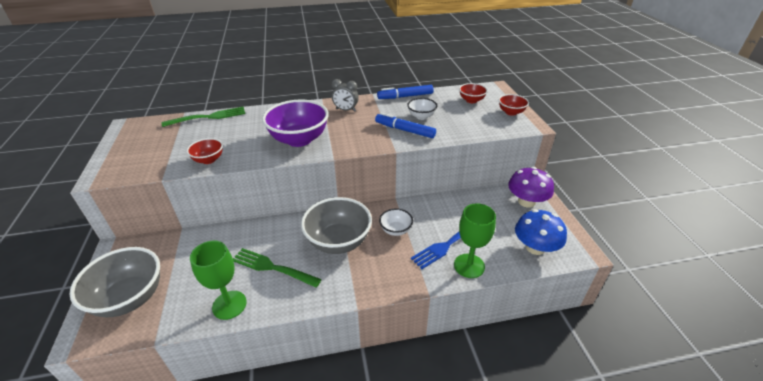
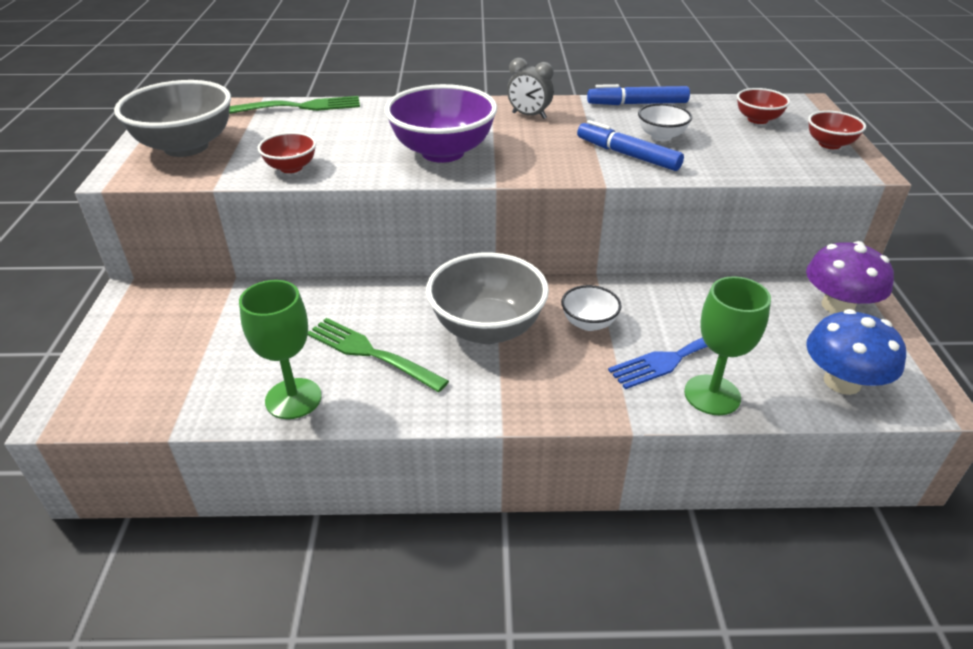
camera: 10 degrees right, 0 degrees up
grey bowl [70,247,160,317] -> grey bowl moved to [114,80,231,157]

